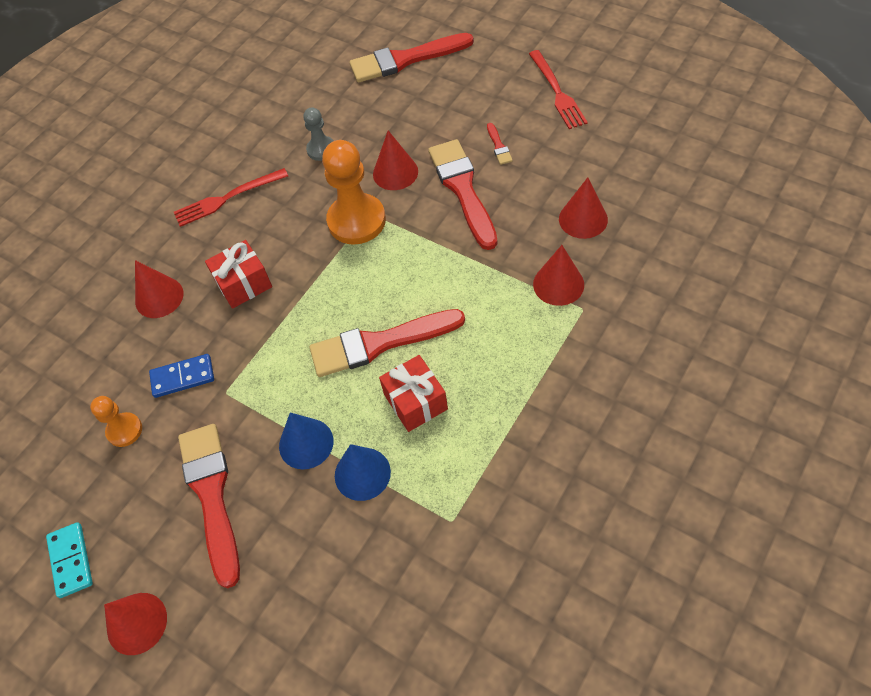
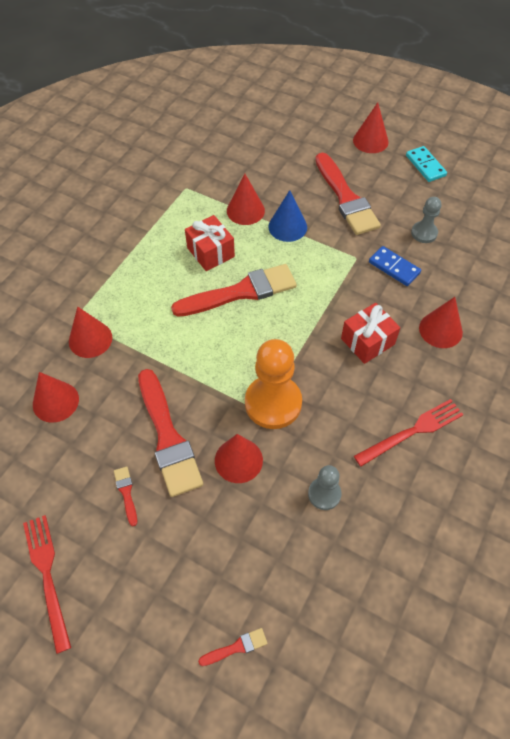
camera: 170 degrees right, 0 degrees up
orange pawn [90,396,142,447] -> grey pawn [411,197,441,243]
blue domino [149,354,214,398] -> blue domino turned 60 degrees clockwise [369,246,421,286]
blue cone [335,444,391,501] -> red cone [227,174,265,225]
red brush [350,33,474,83] -> red brush [198,628,268,666], size x0.41

